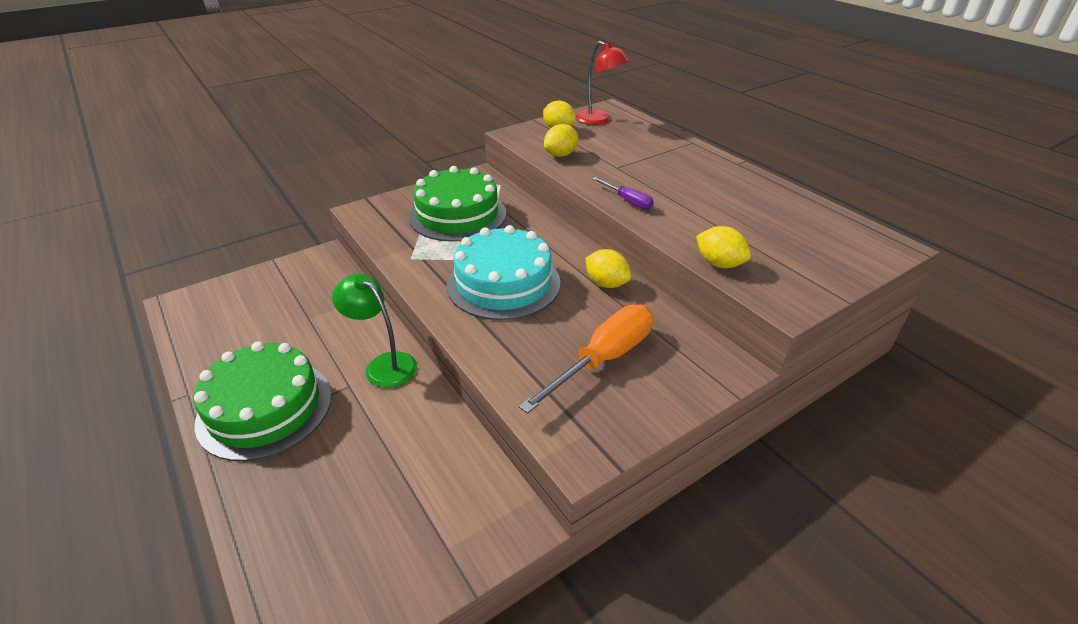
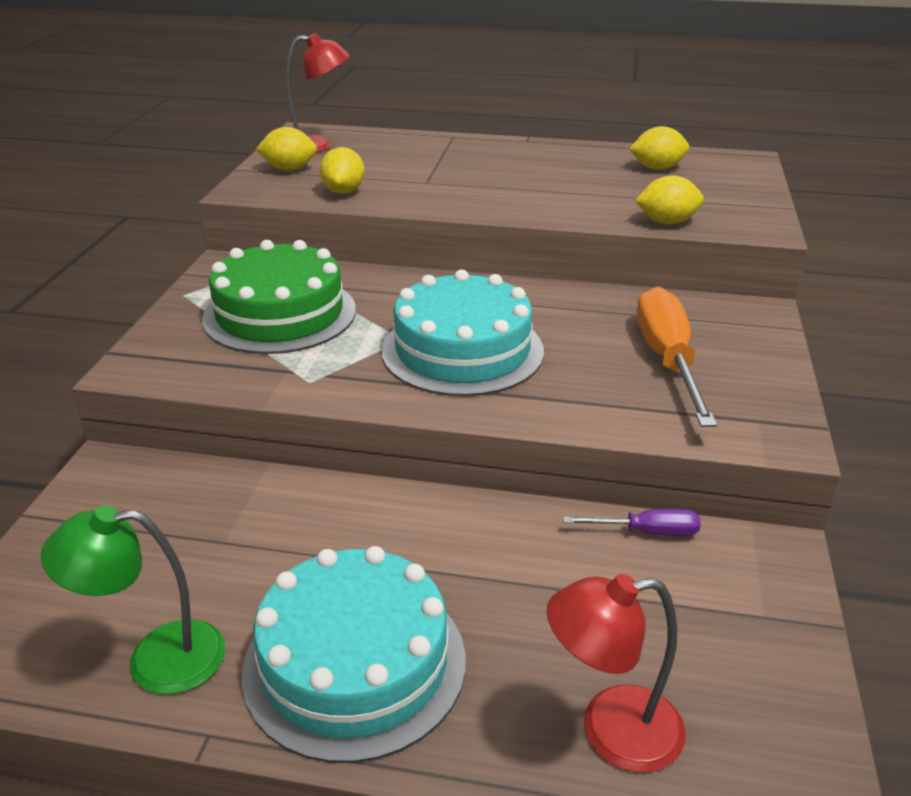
camera: 45 degrees left, 5 degrees down
green cake [194,341,332,461] -> turquoise cake [242,546,466,763]
green lamp [332,273,417,388] -> green lamp moved to [40,506,226,694]
yellow lemon [585,249,631,288] -> yellow lemon moved to [629,126,689,170]
purple screwdriver [592,177,654,210] -> purple screwdriver moved to [563,509,701,536]
none -> red lamp [547,574,686,772]

